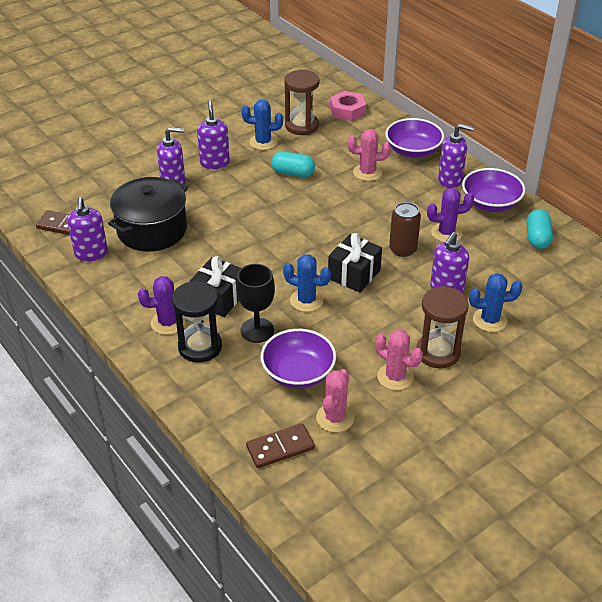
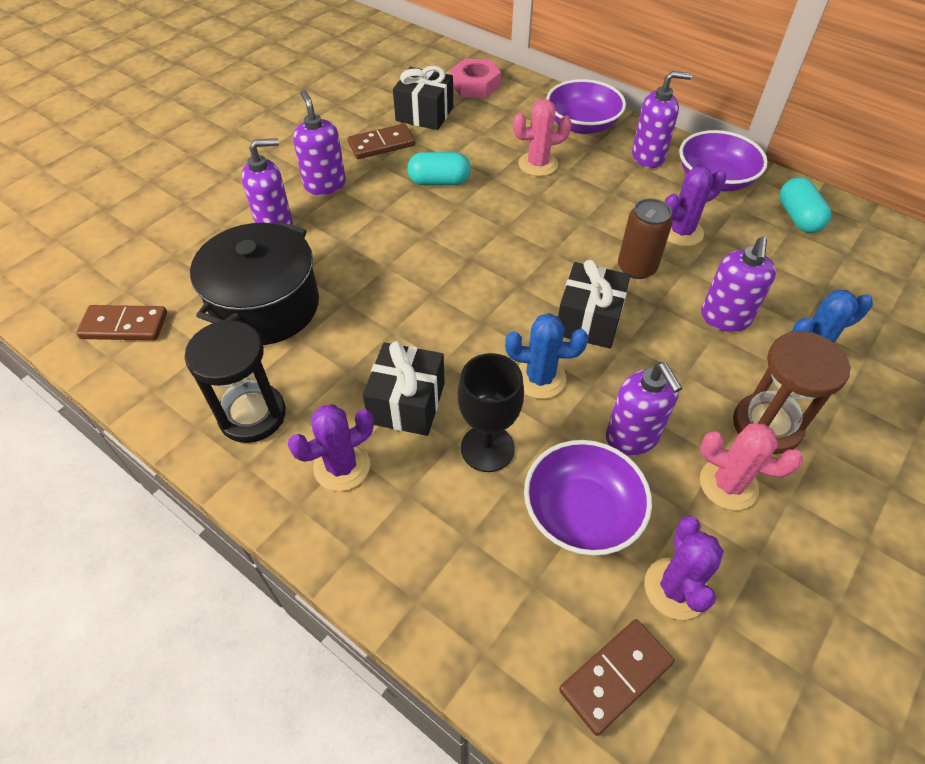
camera: 15 degrees left, 10 degrees up
purple soap dispenser [67,197,108,262] -> purple soap dispenser moved to [606,362,682,456]
black hourglass [172,281,222,363] -> black hourglass moved to [184,320,286,443]
blue cactus [241,99,283,150] -> brown domino [347,124,415,159]
brown hourglass [284,70,320,135] -> black gift [393,66,453,130]
pink cactus [316,369,354,433] -> purple cactus [644,516,724,620]

